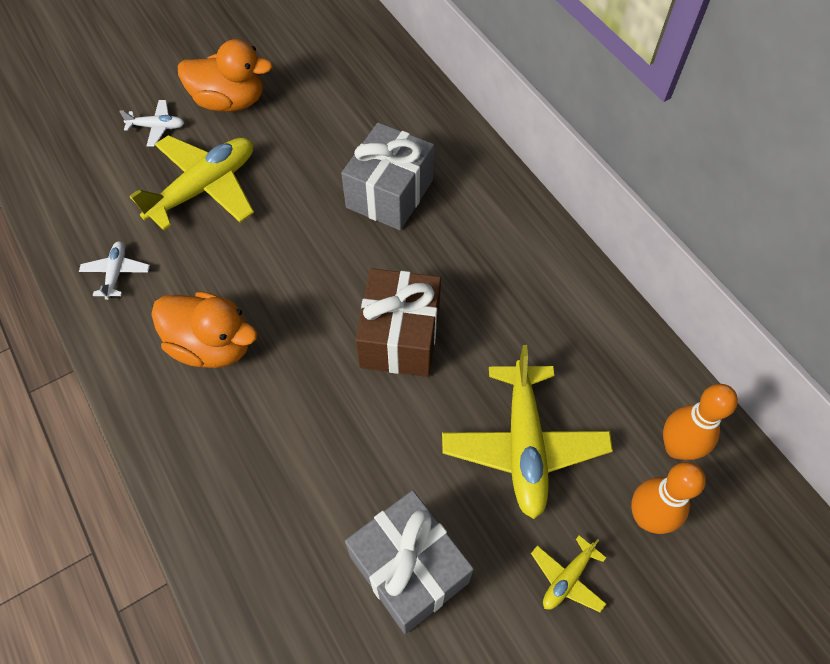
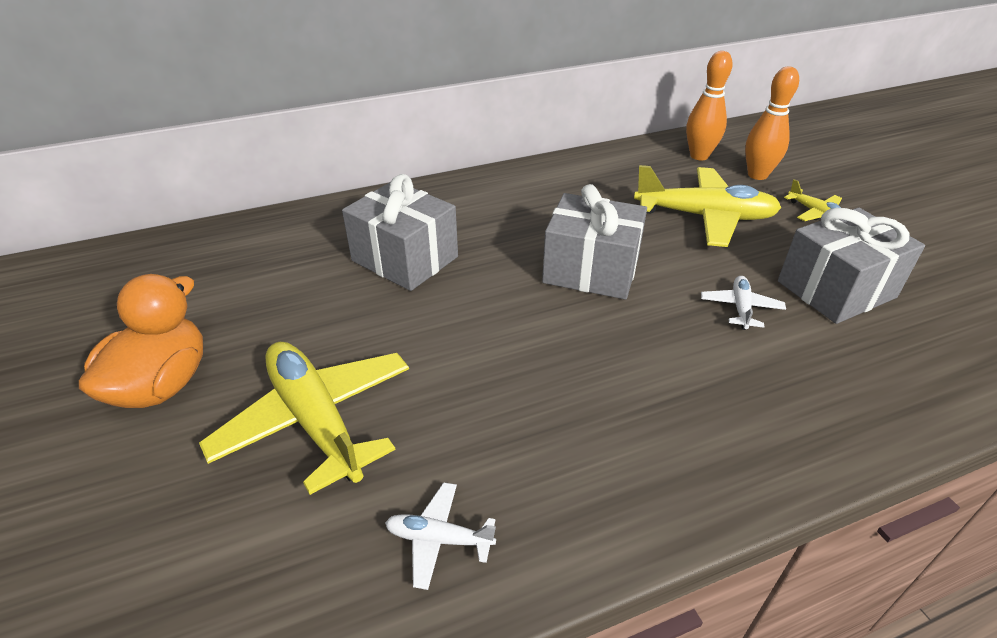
camera: 80 degrees left, 20 degrees down
white plane [119,100,184,147] -> white plane moved to [701,276,786,330]
orange duck [151,292,257,368] -> none
brown gift [355,268,441,377] -> grey gift [542,184,647,299]

